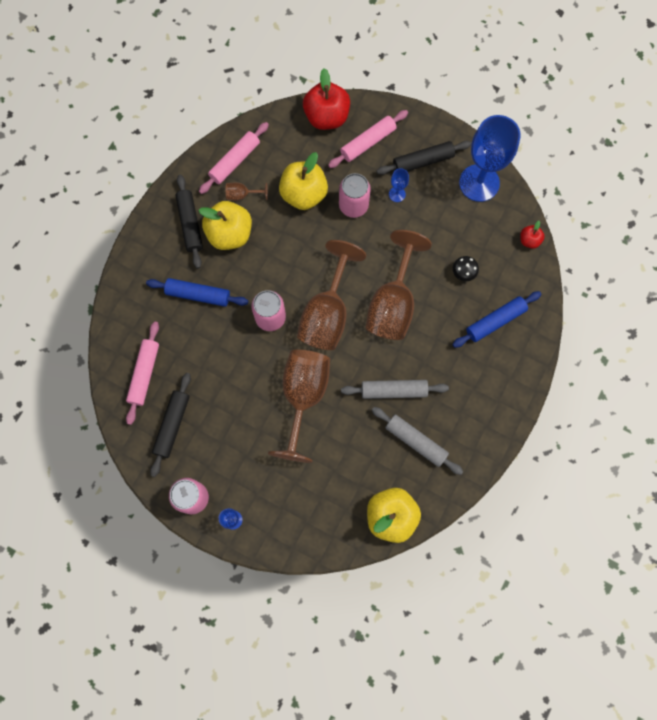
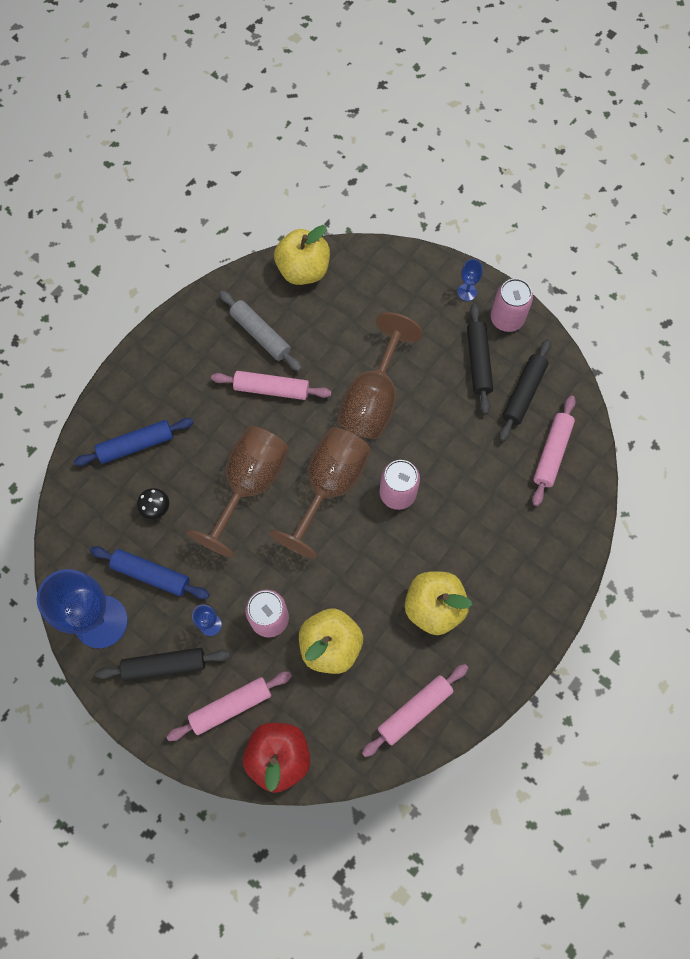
camera: 170 degrees left, 5 degrees down
blue rolling pin [146,278,248,307] -> blue rolling pin moved to [90,546,210,599]
black rolling pin [175,175,203,269] -> black rolling pin moved to [467,304,493,414]
brown goblet [226,183,268,200] -> none
grey rolling pin [341,380,449,399] -> pink rolling pin [211,371,332,400]
red apple [520,221,545,249] -> none

